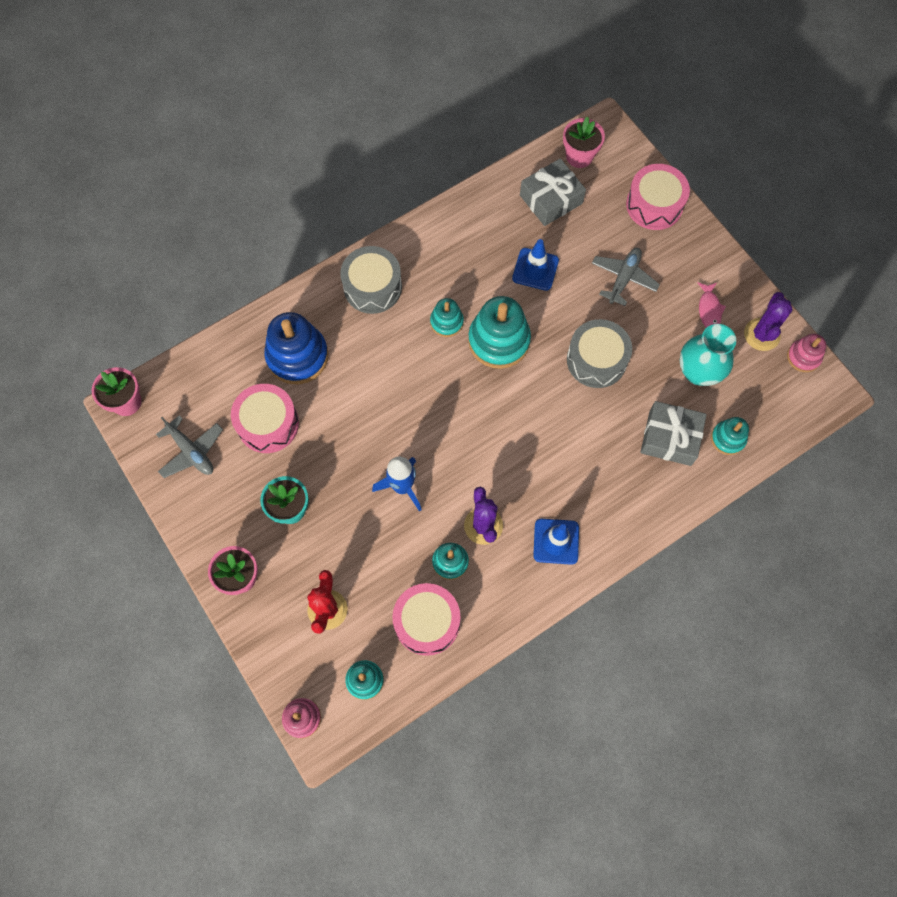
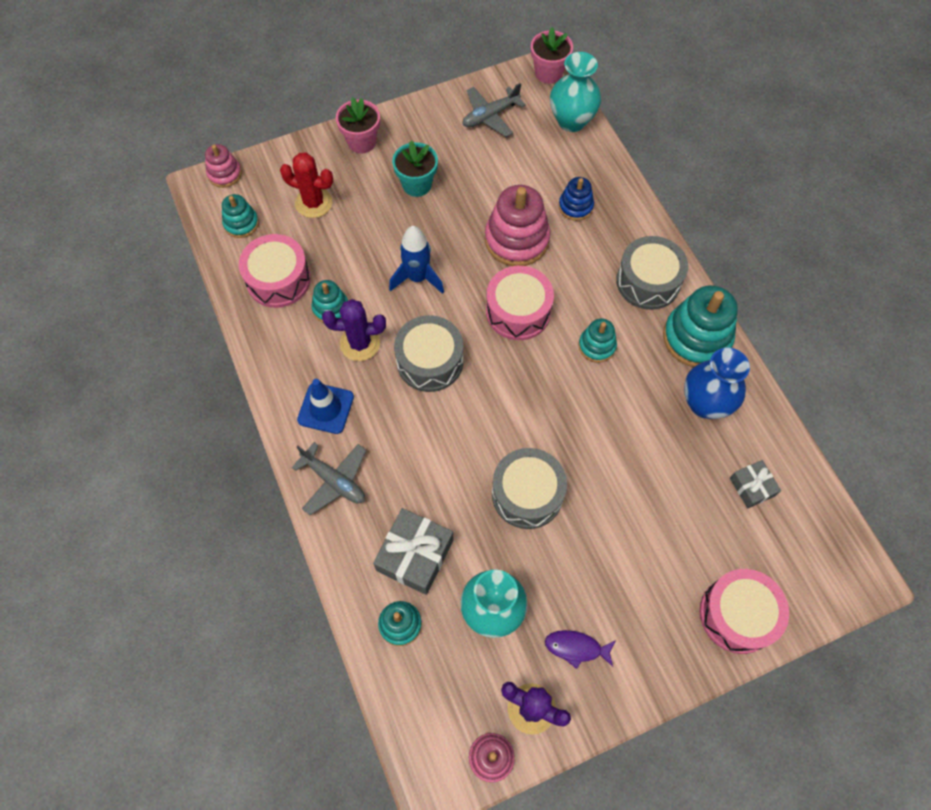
camera: 100 degrees right, 5 degrees down
pink drum [231,384,299,453] -> pink drum moved to [486,266,554,340]
blue stacking toy [264,312,328,384] -> blue stacking toy [559,177,594,221], size x0.55
turquoise stacking toy [468,296,531,369] -> turquoise stacking toy moved to [663,285,738,367]
blue traffic cone [512,239,559,291] -> none
grey gift [520,158,586,226] -> grey gift [730,460,781,508], size x0.59
pink flower pot [563,117,605,168] -> none
grey plane [592,248,660,306] -> grey plane moved to [292,442,366,515]
pink fish [698,282,726,328] -> purple fish [545,630,616,669]
none -> grey drum [394,315,463,392]
none -> pink stacking toy [485,185,551,266]
none -> turquoise vase [550,52,601,132]
none -> blue vase [684,348,750,419]

